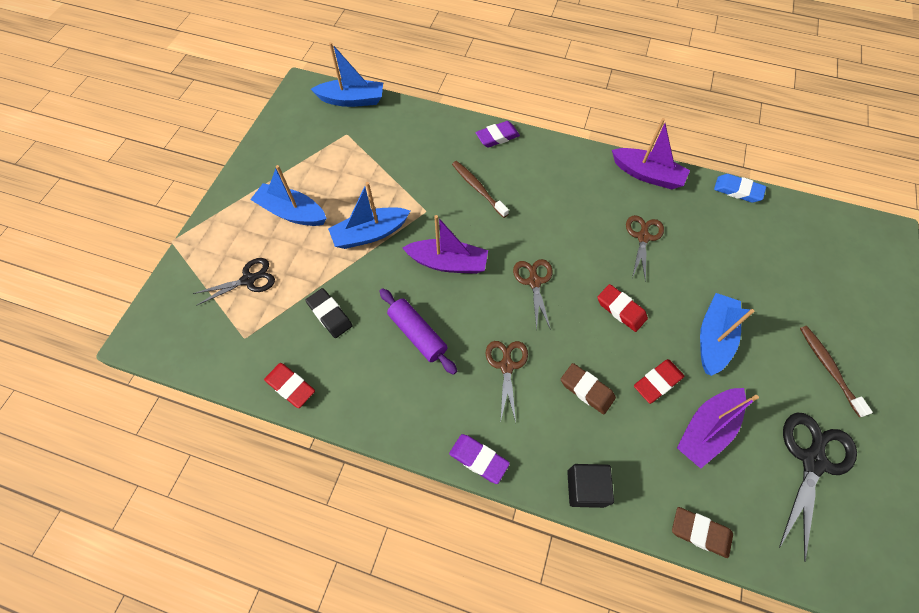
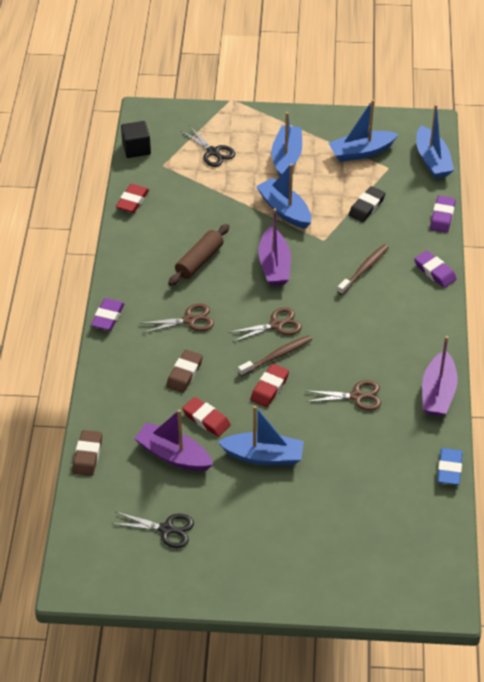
camera: 75 degrees right, 15 degrees down
black eraser [305,288,352,338] -> black eraser moved to [349,186,386,222]
purple rolling pin [379,288,457,375] -> brown rolling pin [168,224,230,286]
black cube [567,464,614,508] -> black cube moved to [121,121,151,158]
black scissors [779,413,857,562] -> black scissors [111,512,194,548], size x0.65
brown toothbrush [800,326,873,417] -> brown toothbrush moved to [238,335,312,377]
none -> blue boat [329,100,398,162]
none -> purple eraser [430,196,456,233]

